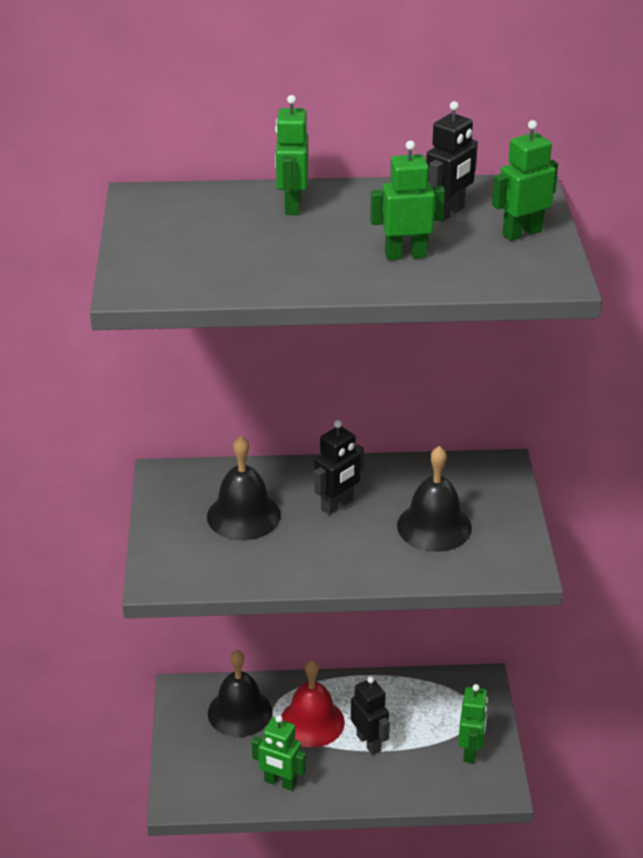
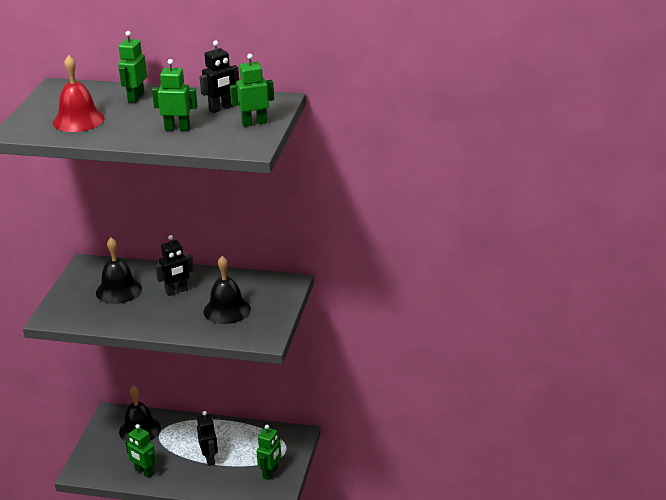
camera: 15 degrees right, 5 degrees down
red bell [281,660,345,748] -> red bell moved to [53,55,105,132]

